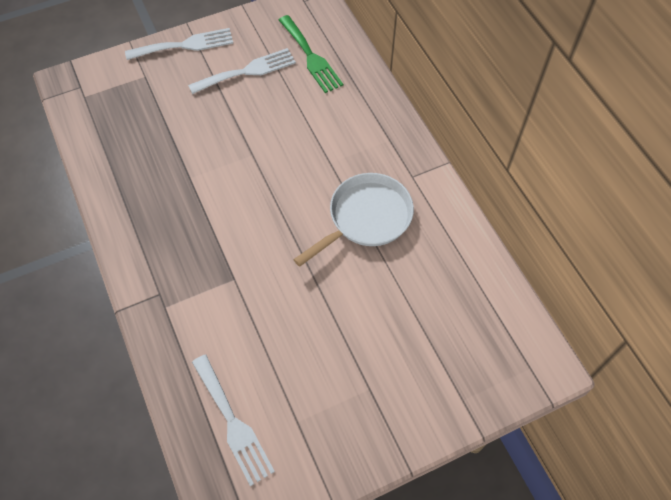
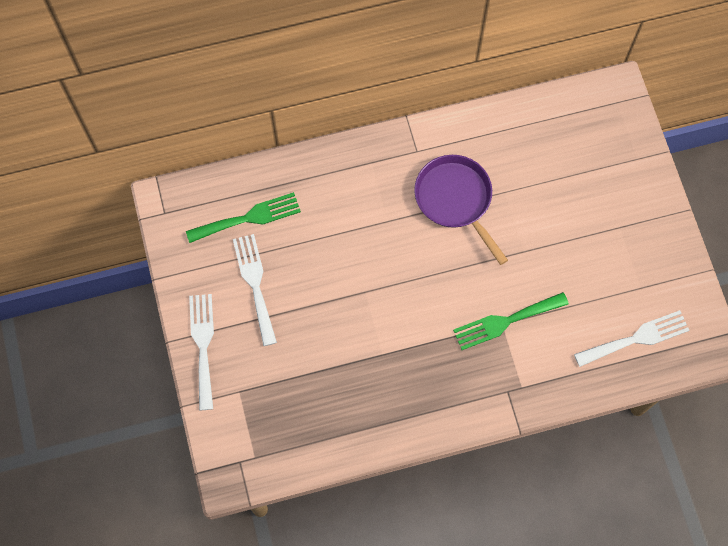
camera: 80 degrees left, 10 degrees up
white pan [293,173,414,267] -> purple pan [414,155,508,265]
none -> green fork [453,292,569,350]

